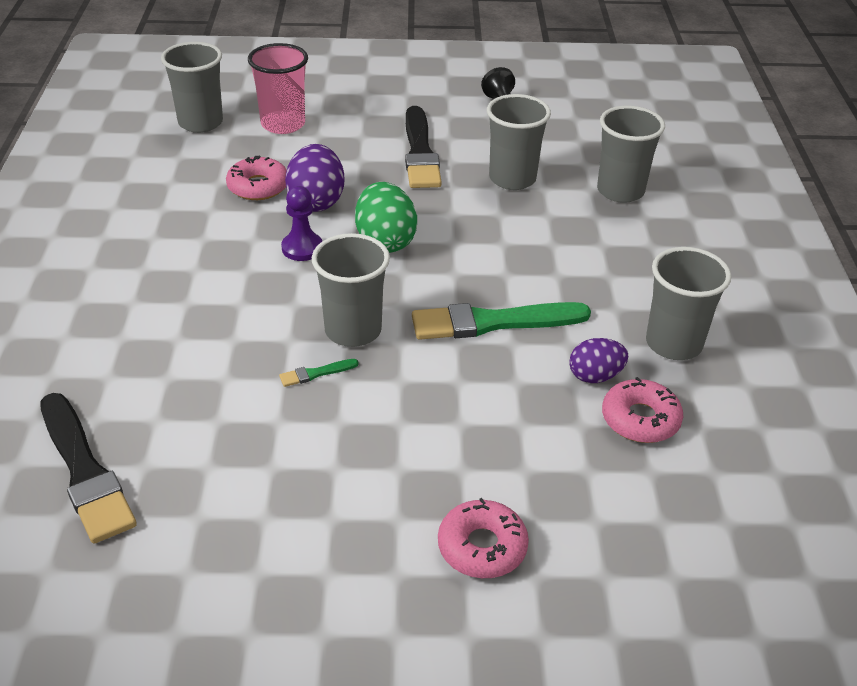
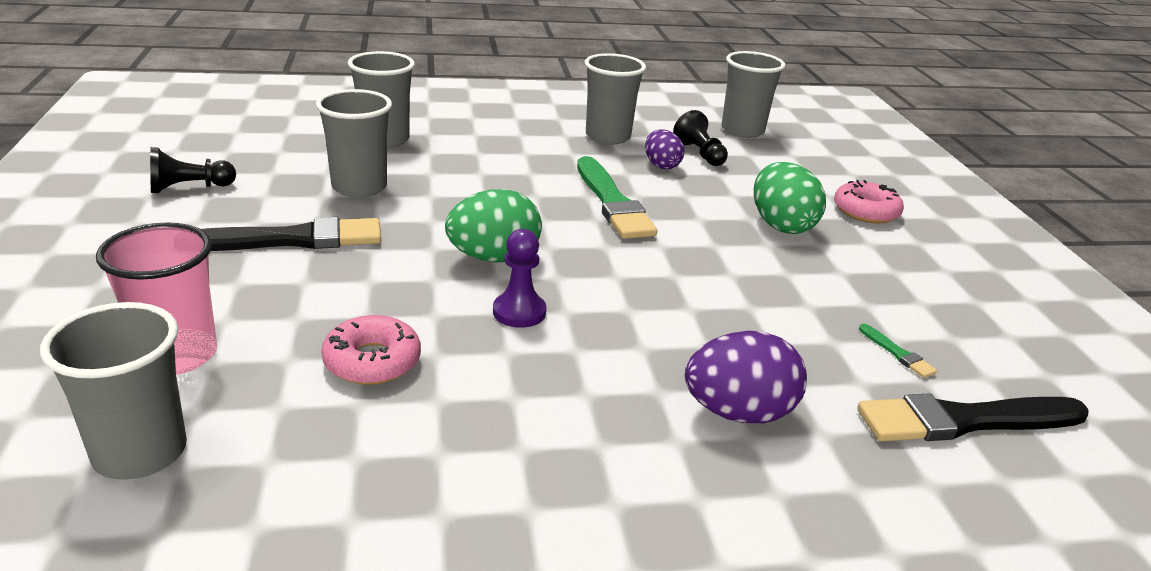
camera: 100 degrees left, 10 degrees down
black brush [40,393,137,544] -> black brush turned 150 degrees counterclockwise [857,393,1089,441]
green brush [279,359,358,387] -> green brush moved to [859,324,937,378]
purple egg [285,144,345,212] -> purple egg moved to [685,331,807,423]
grey cup [312,233,390,347] -> grey cup moved to [721,51,785,138]
pink donut [602,377,683,443] -> black pawn [673,110,728,166]
none -> green egg [754,162,826,234]

